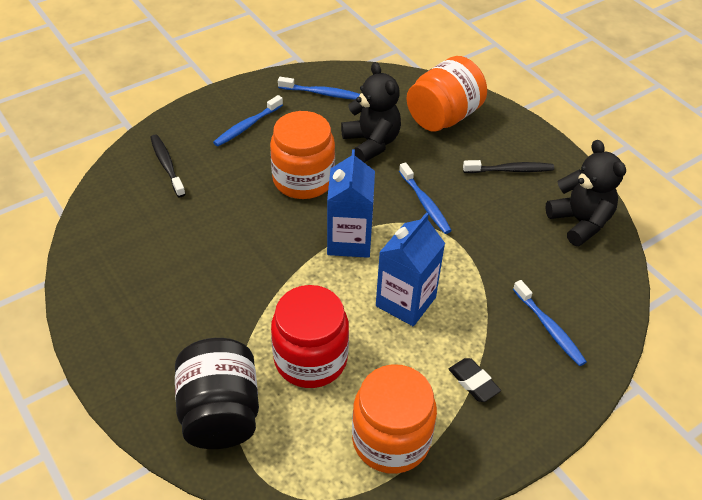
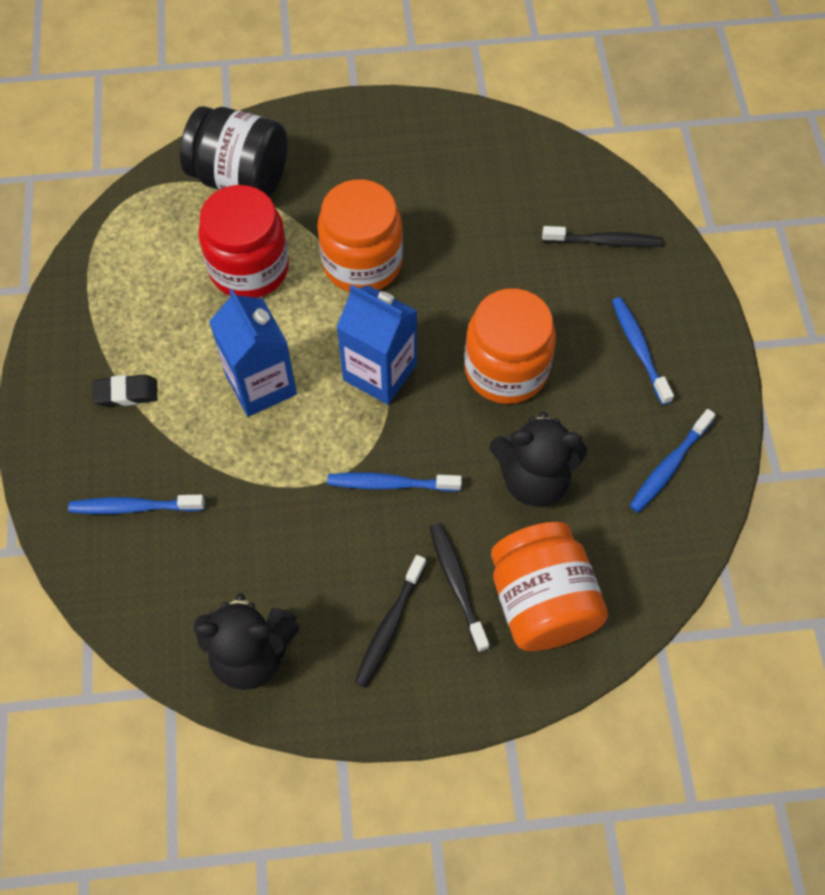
camera: 120 degrees right, 15 degrees up
orange jar [352,364,437,474] -> orange jar moved to [317,179,403,292]
none -> black toothbrush [429,523,489,652]

